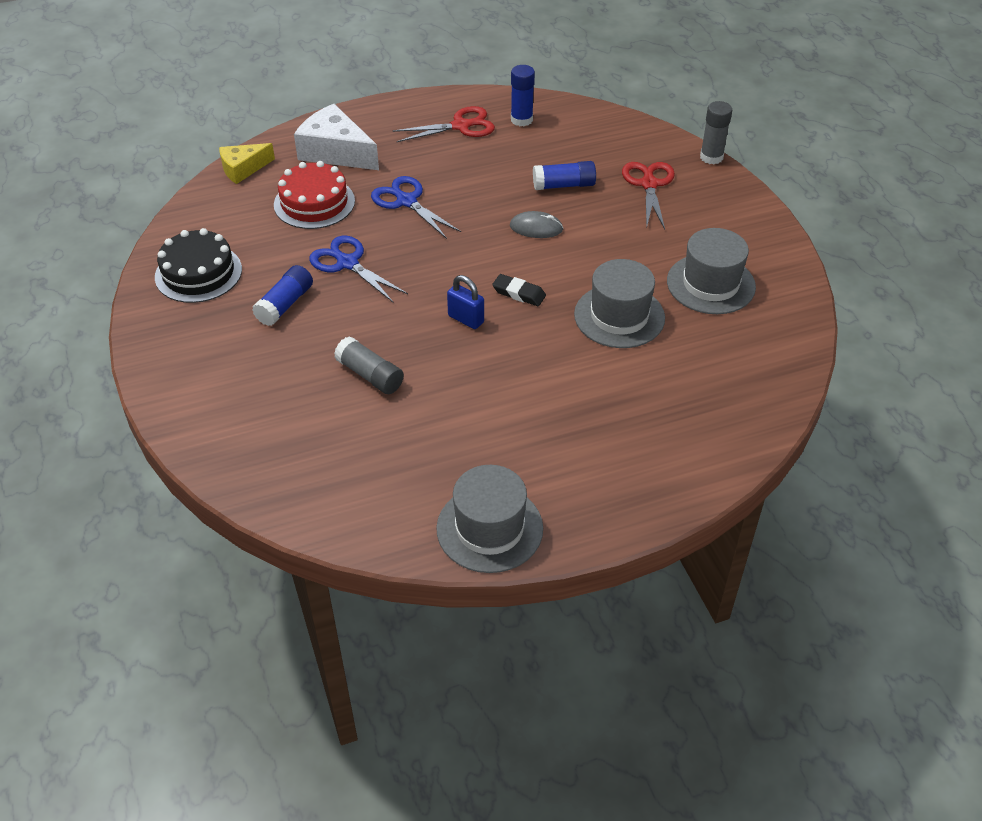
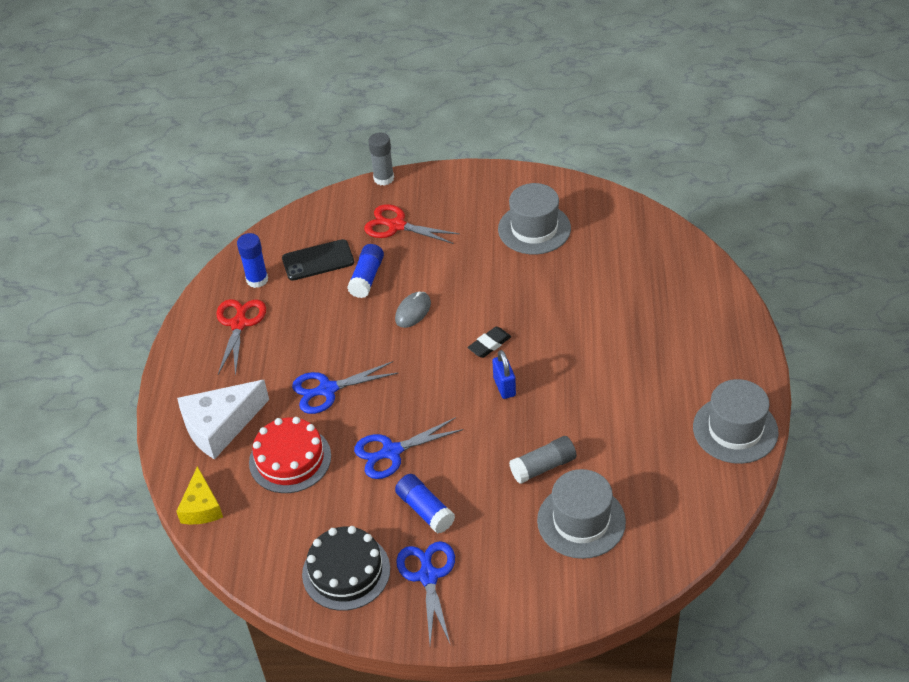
camera: 65 degrees left, 0 degrees up
blue padlock [447,275,484,329] -> blue padlock turned 75 degrees counterclockwise [492,350,516,399]
grey hat [574,259,665,348] -> grey hat moved to [537,469,626,559]
none -> black phone [282,239,354,281]
none -> blue scissors [396,541,455,644]

